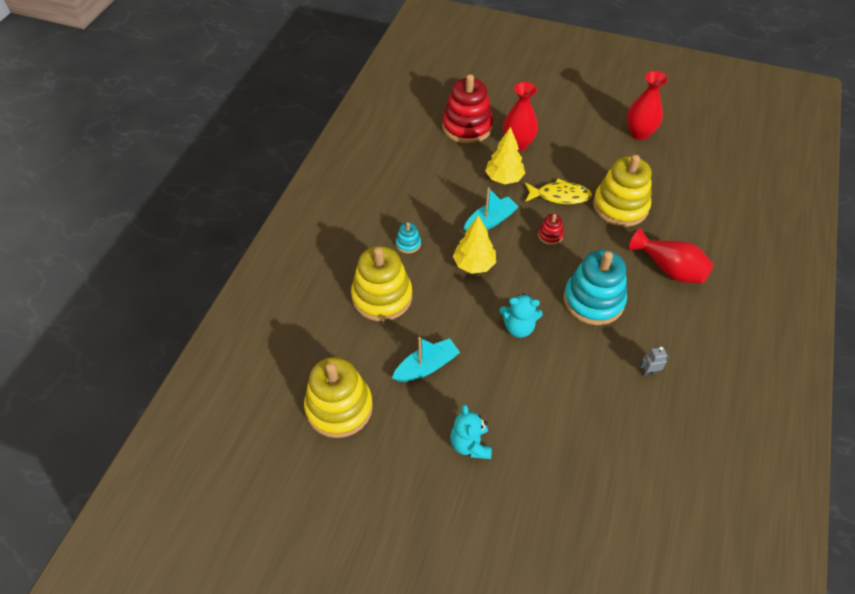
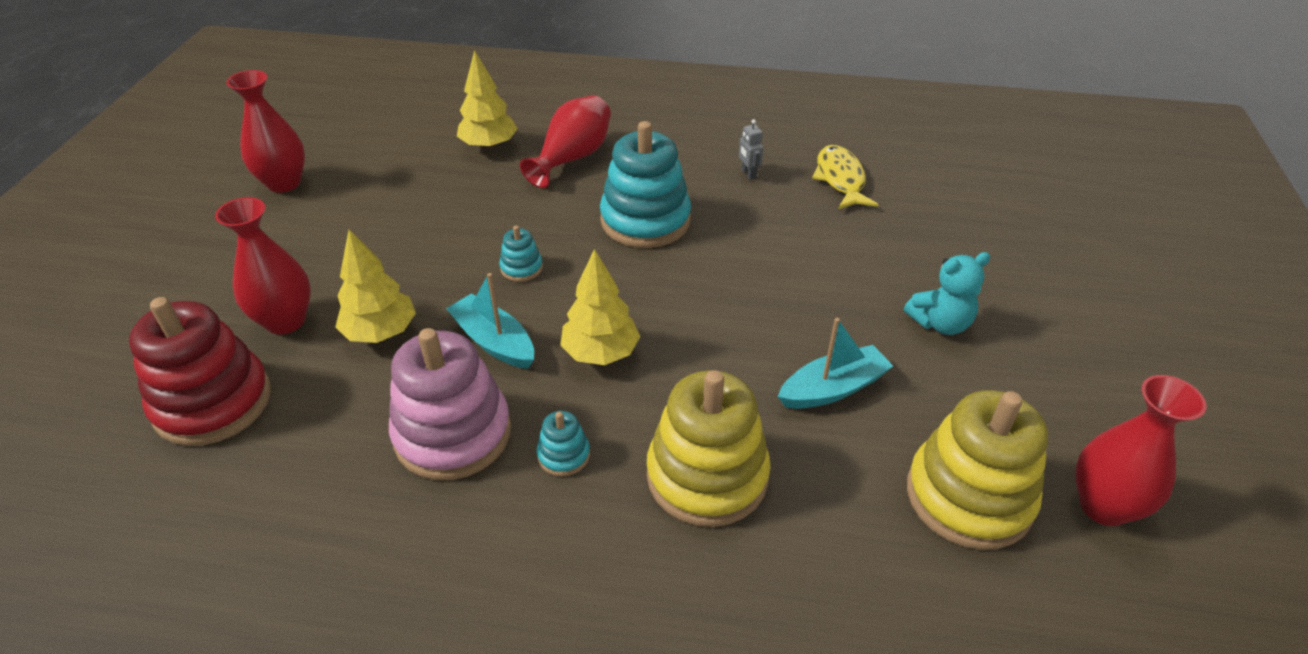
camera: 100 degrees left, 10 degrees down
turquoise boat [392,337,460,382] -> turquoise boat turned 105 degrees clockwise [778,318,893,409]
turquoise teddy bear [499,293,543,338] -> none
yellow fish [525,179,592,204] -> yellow fish moved to [812,145,879,209]
red stacking toy [538,214,564,245] -> turquoise stacking toy [499,226,543,282]
yellow stacking toy [593,155,652,227] -> none
none -> pink stacking toy [389,328,511,480]
none -> yellow tree [457,50,518,150]
none -> red vase [1075,375,1206,526]

